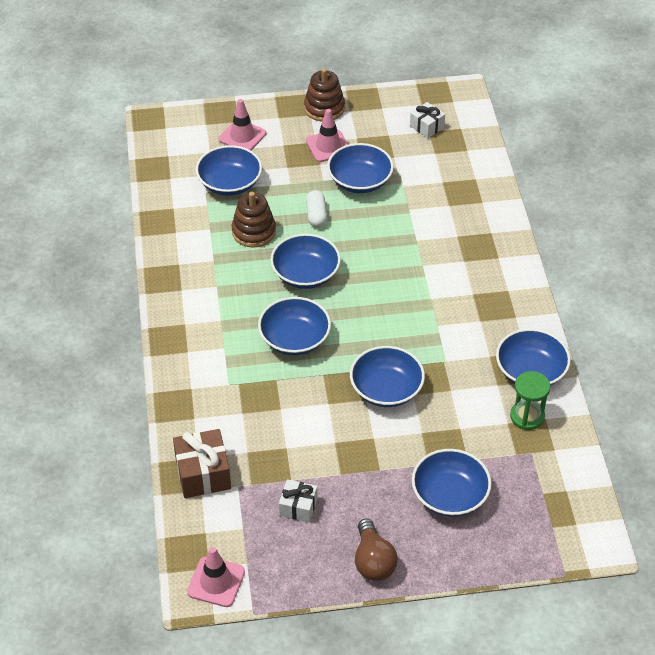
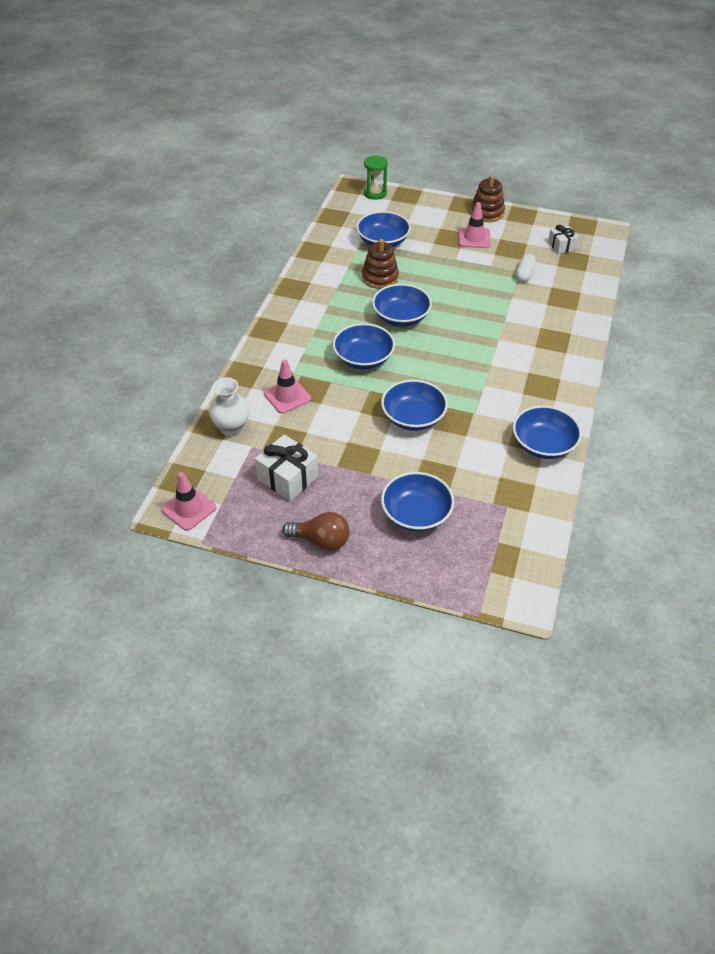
camera: 25 degrees right, 0 degrees up
brown gift [173,429,231,498] -> white vase [209,377,249,436]
pink traffic cone [219,99,266,150] -> pink traffic cone moved to [264,359,311,414]
white gift [279,479,317,522] -> white gift [255,434,319,501], size x1.61
white capsule [306,190,327,227] -> white capsule moved to [516,254,537,283]
blue bowl [327,143,394,193] -> none
brown light bulb [355,519,398,581] -> brown light bulb turned 90 degrees counterclockwise [282,512,350,551]
green hourglass [510,371,550,430] -> green hourglass moved to [364,156,388,200]

